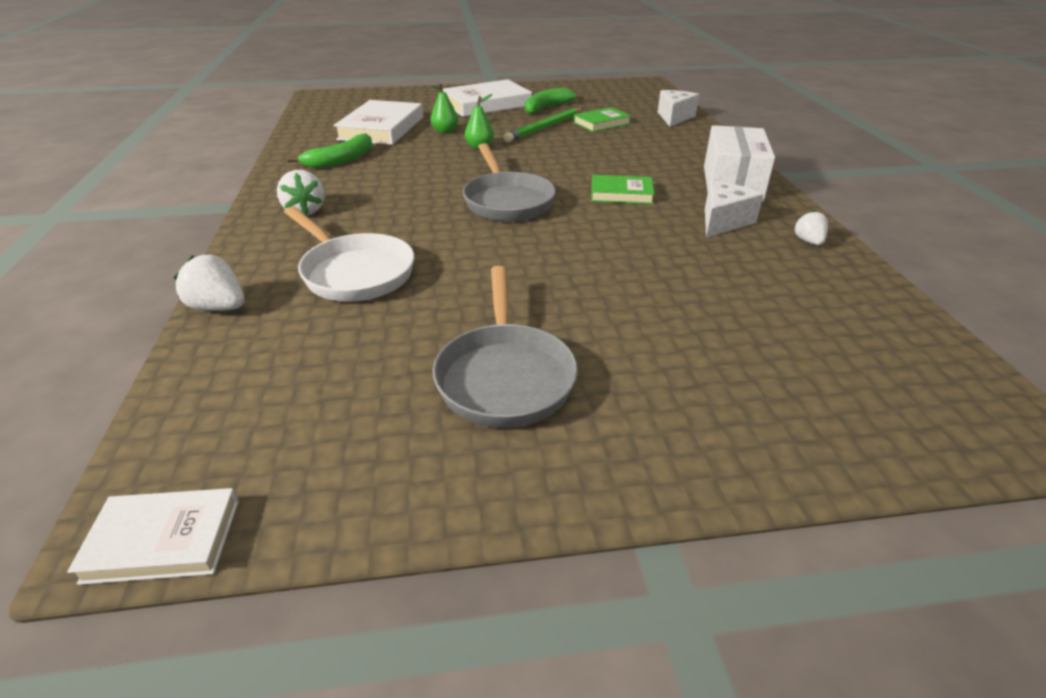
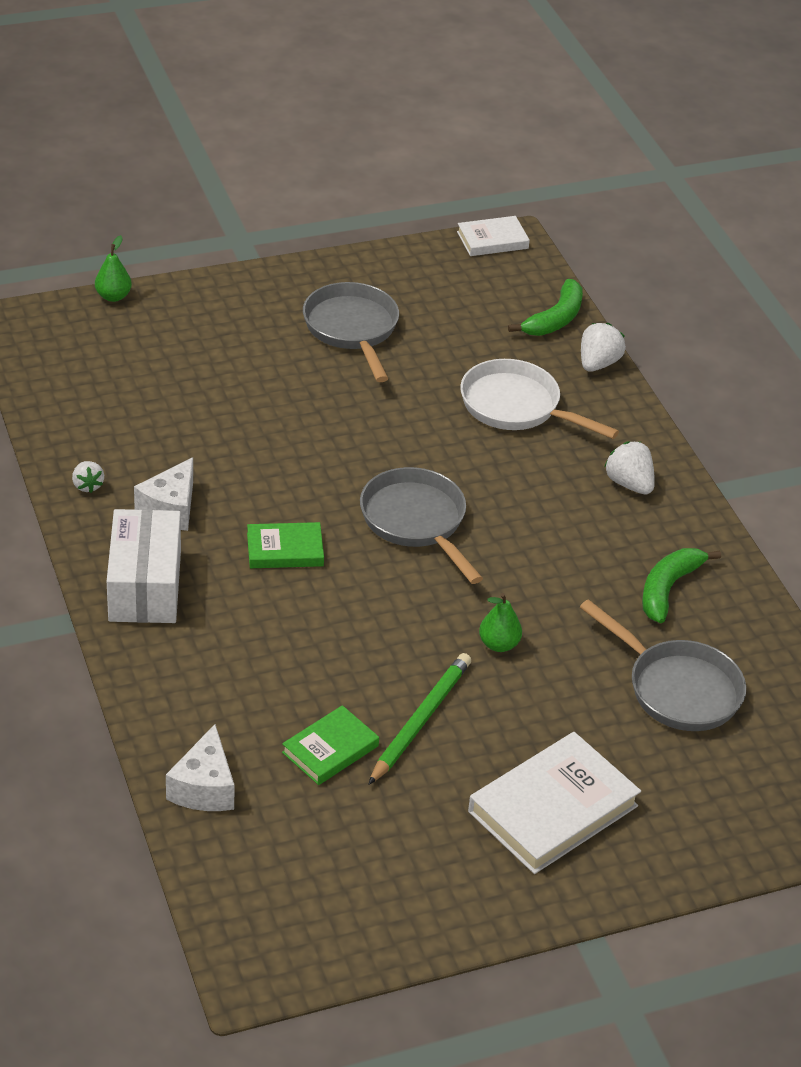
camera: 165 degrees right, 5 degrees up
white strawberry [174,255,244,311] -> white strawberry turned 75 degrees counterclockwise [581,323,626,372]
white book [334,100,423,145] -> grey pan [580,599,746,731]
green pear [430,83,458,134] -> green pear moved to [95,235,132,302]
green banana [525,88,584,114] -> green banana moved to [508,279,583,336]

